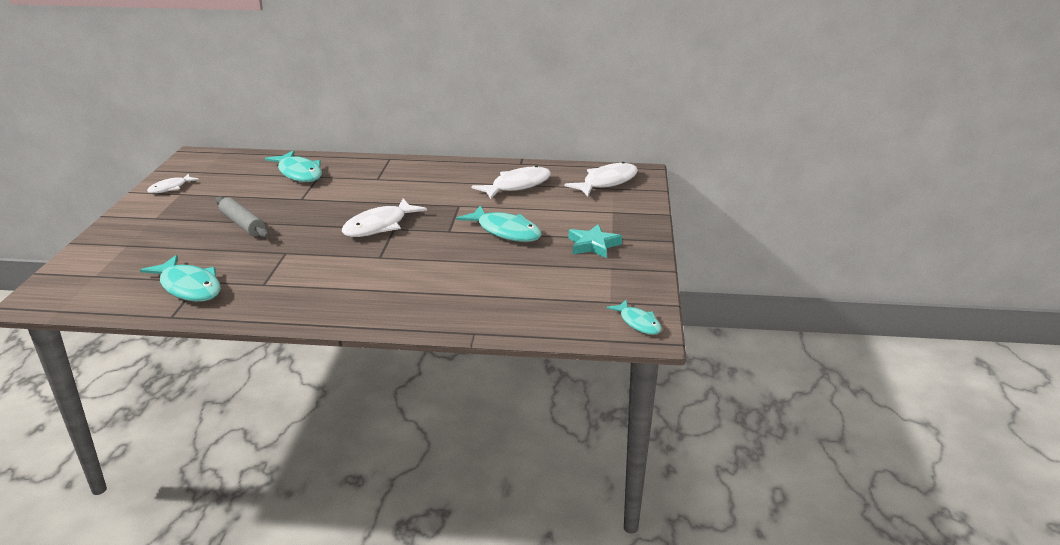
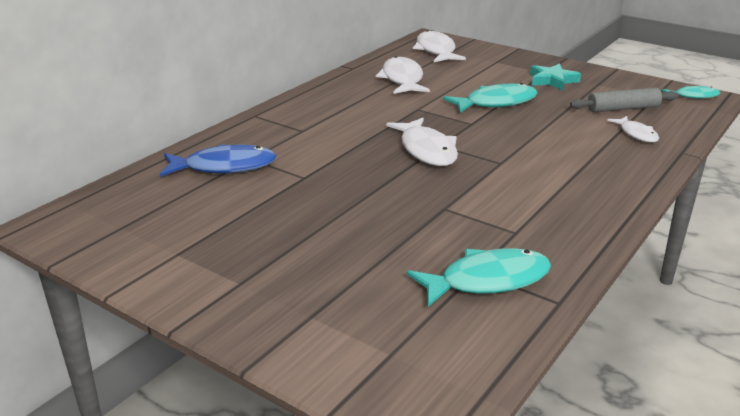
camera: 60 degrees left, 0 degrees up
white fish [147,174,199,193] -> white fish moved to [607,116,659,143]
grey rolling pin [216,196,269,238] -> grey rolling pin moved to [570,88,679,112]
turquoise fish [265,150,322,182] -> blue fish [160,144,276,177]

